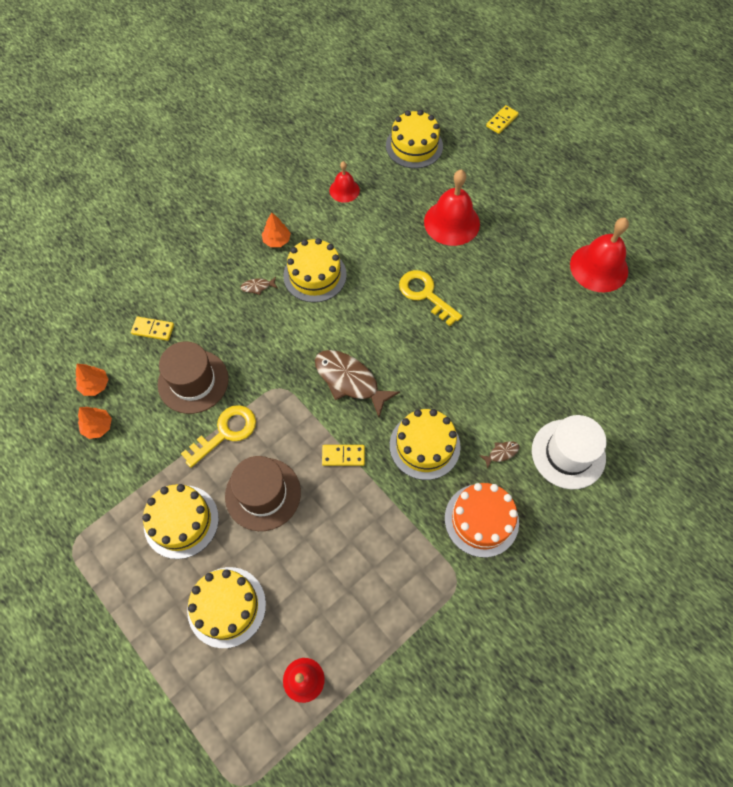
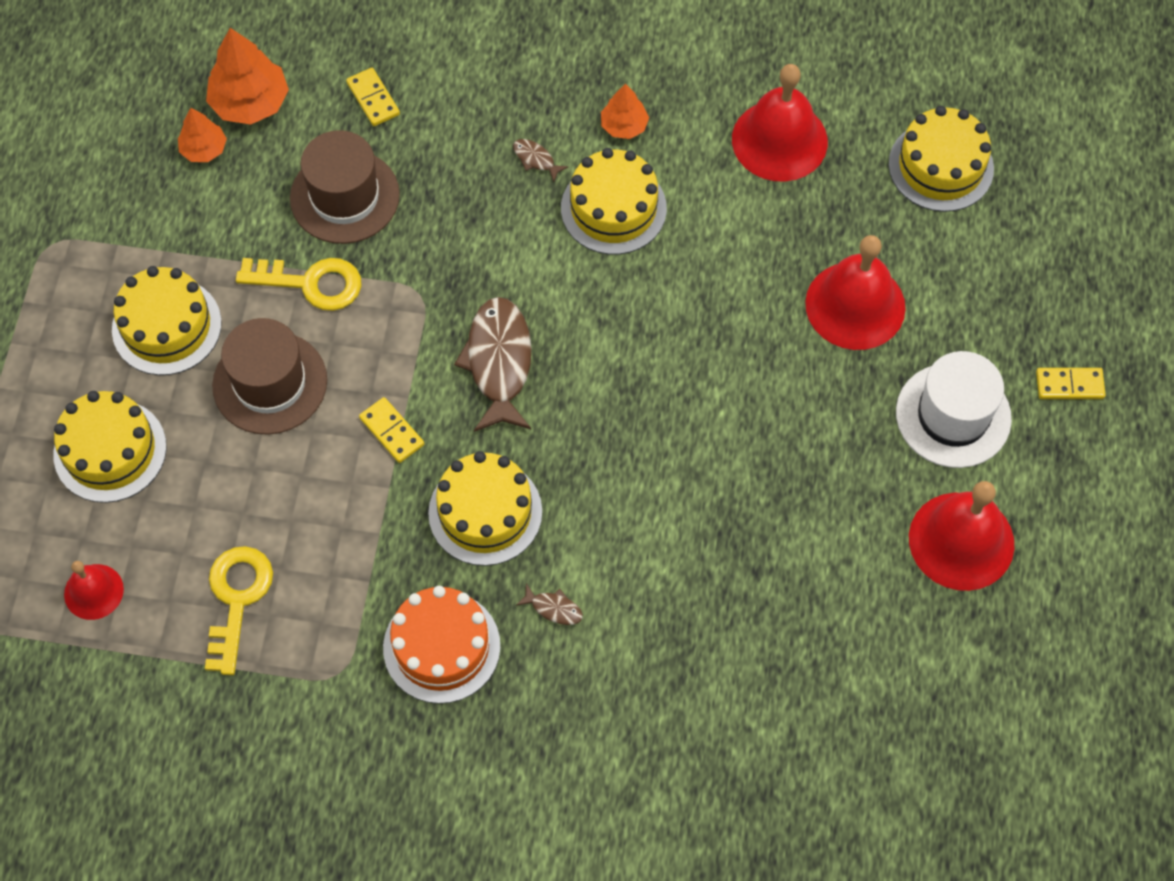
camera: 50 degrees right, 0 degrees up
orange tree [75,364,109,396] -> orange tree [206,28,289,125], size x1.70
red bell [329,161,360,203] -> red bell [732,64,828,182], size x1.80
yellow key [399,270,462,326] -> yellow key moved to [205,546,273,675]
yellow domino [486,105,519,134] -> yellow domino moved to [1036,368,1106,399]
white hat [532,415,607,489] -> white hat moved to [896,351,1012,468]

